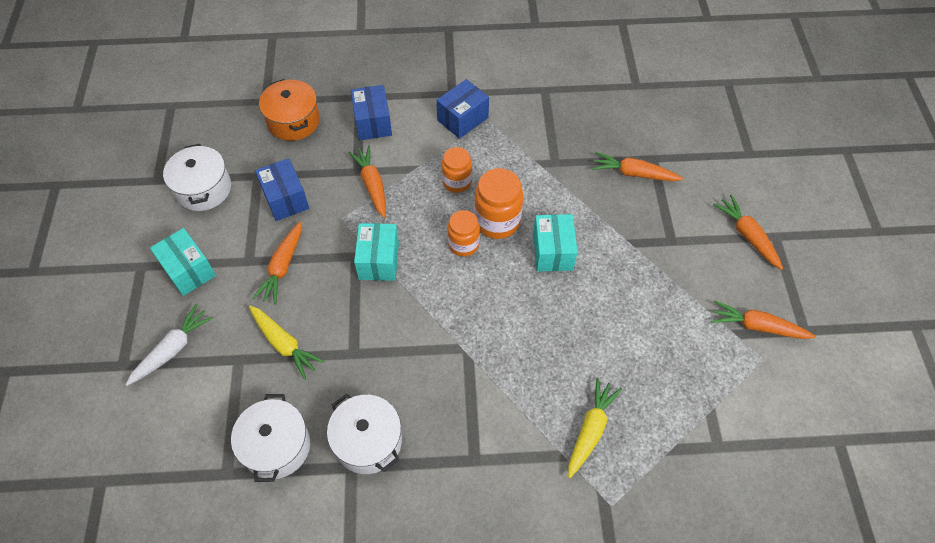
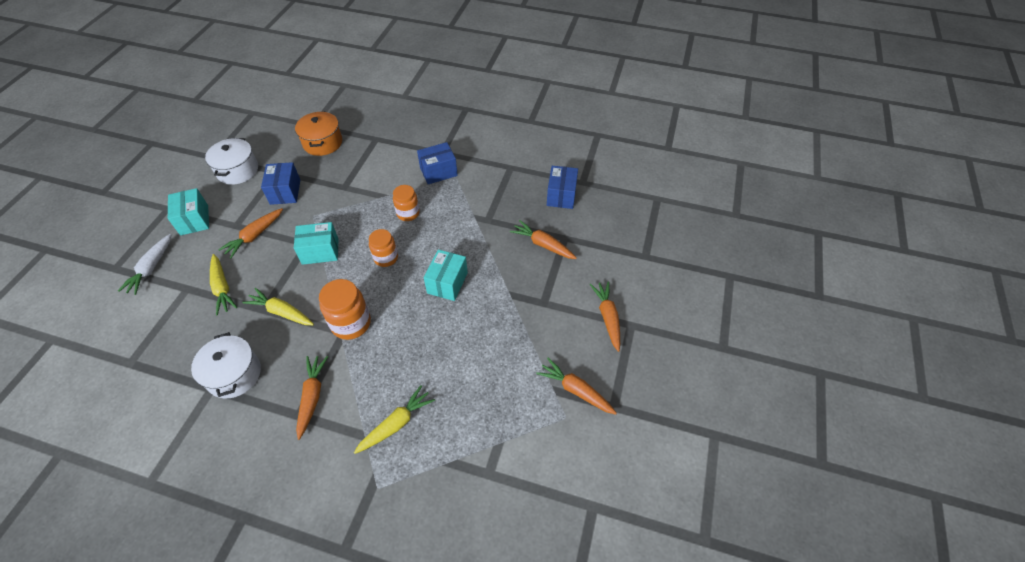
camera: 20 degrees right, 5 degrees down
white carrot [126,304,214,386] -> white carrot turned 135 degrees clockwise [118,234,172,295]
white pot [231,394,310,482] -> none
orange carrot [348,146,386,218] -> orange carrot moved to [296,356,328,440]
blue box [351,85,392,140] -> blue box moved to [547,166,578,209]
turquoise box [354,223,399,281] -> turquoise box turned 60 degrees clockwise [294,222,339,265]
orange jar [474,168,523,239] -> orange jar moved to [319,279,371,340]
none -> yellow carrot [242,288,314,325]

